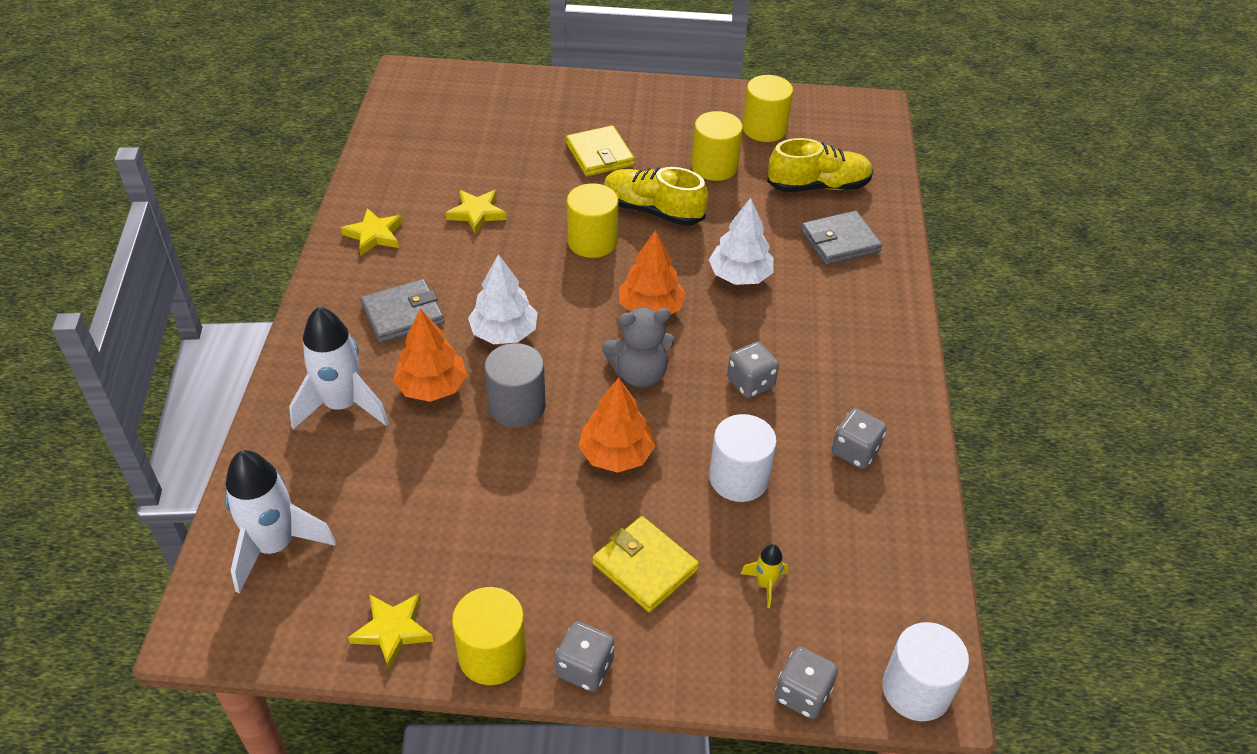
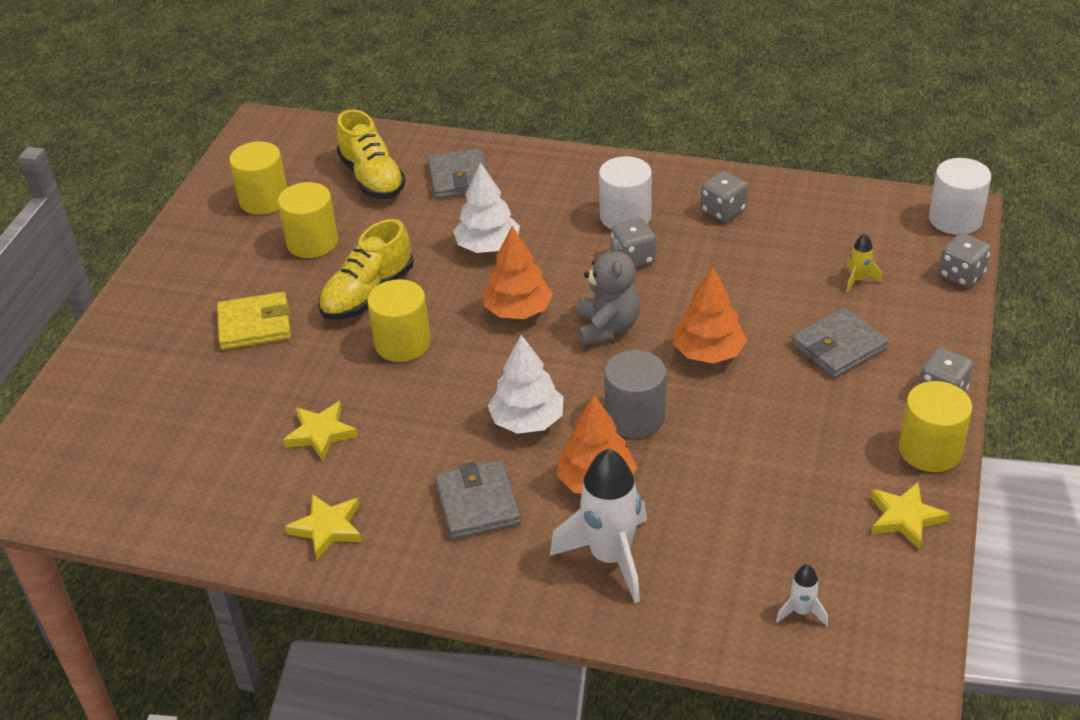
camera: 75 degrees left, 5 degrees down
white rocket [225,450,336,593] -> white rocket [776,564,828,626], size x0.45
yellow wallet [593,516,699,613] -> grey wallet [791,307,888,378]
white cylinder [709,414,777,502] -> white cylinder moved to [599,156,652,229]
yellow shoe [767,138,873,192] -> yellow shoe turned 150 degrees clockwise [337,109,406,199]

